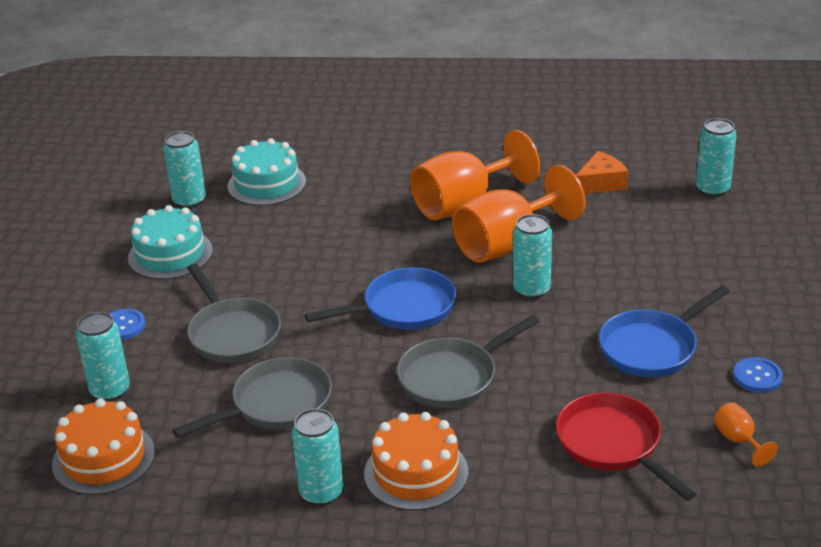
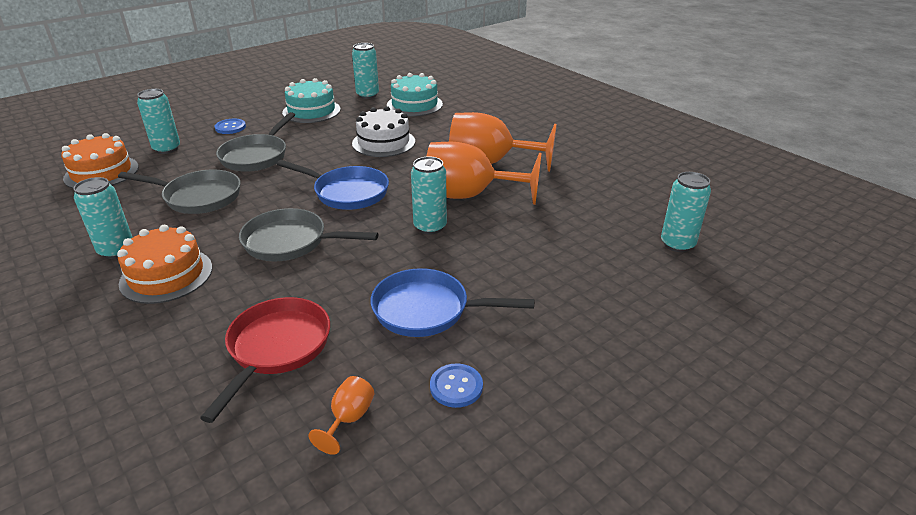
camera: 45 degrees right, 0 degrees up
orange cheese [576,151,628,194] -> none
none -> white cake [352,106,415,157]

